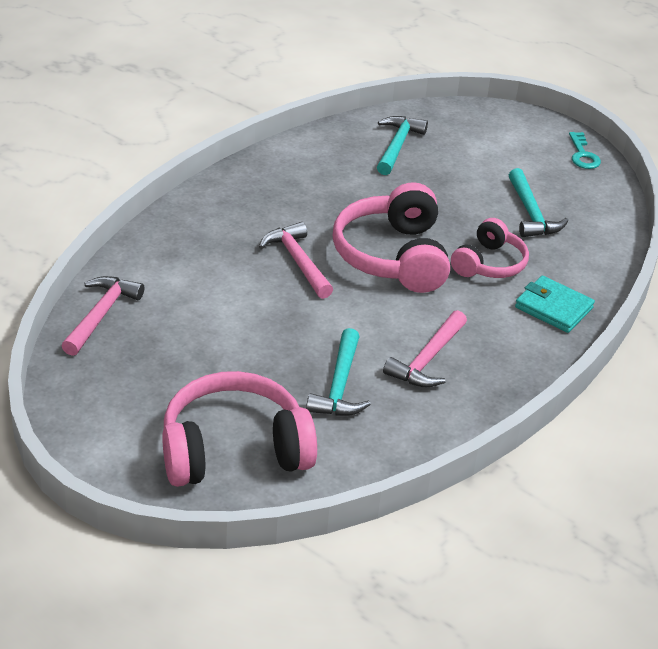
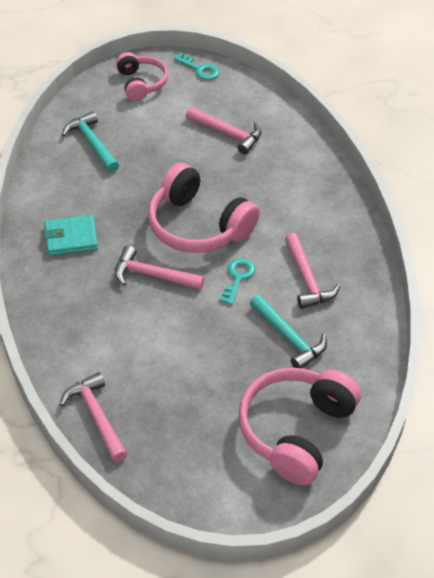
camera: 45 degrees left, 10 degrees up
pink headphones [451,218,529,278] -> pink headphones moved to [116,52,168,101]
turquoise hammer [509,168,568,237] -> pink hammer [186,107,262,154]
turquoise wallet [515,276,595,333] -> turquoise wallet moved to [44,215,98,256]
none -> turquoise key [219,258,255,305]

